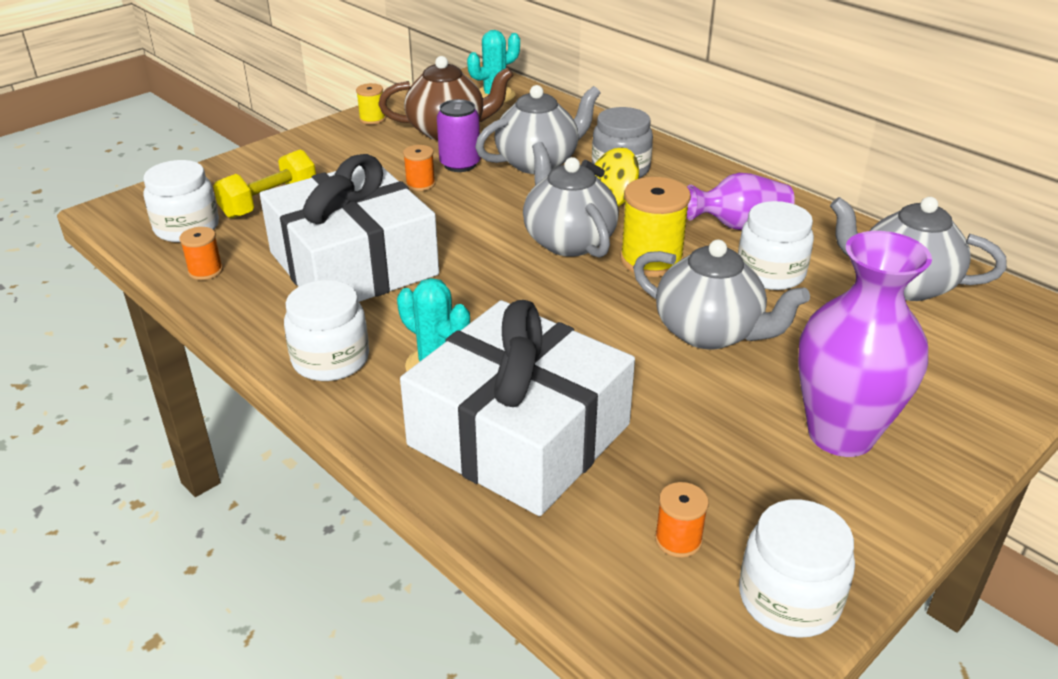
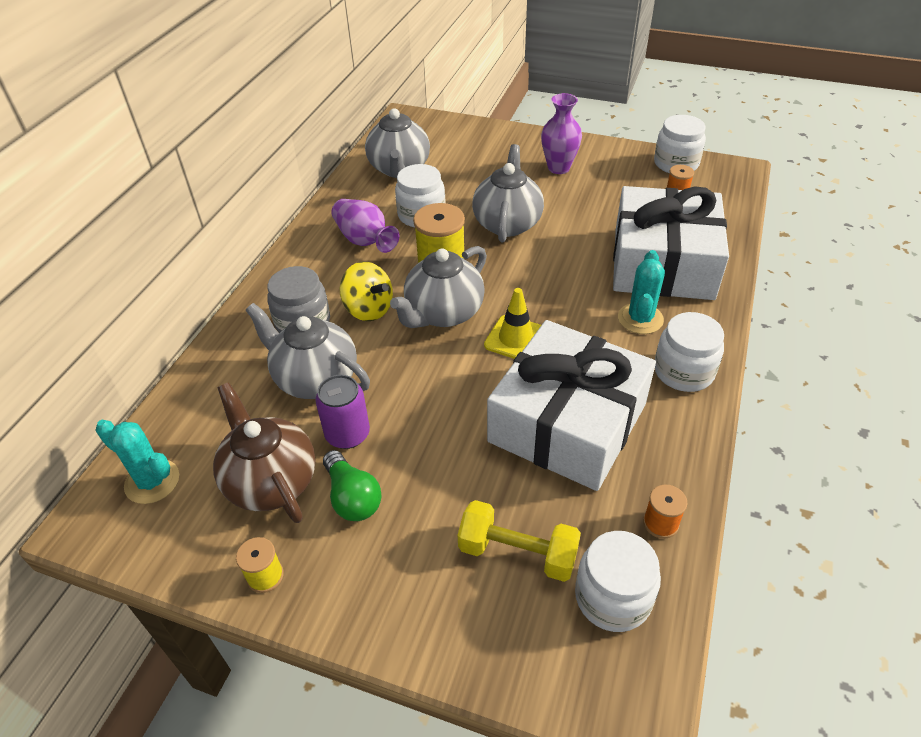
camera: 115 degrees left, 10 degrees up
orange spool [403,145,436,191] -> none
purple vase [798,231,932,457] -> purple vase [541,93,582,174], size x0.64
none -> green light bulb [323,450,382,521]
none -> yellow traffic cone [484,288,541,359]

